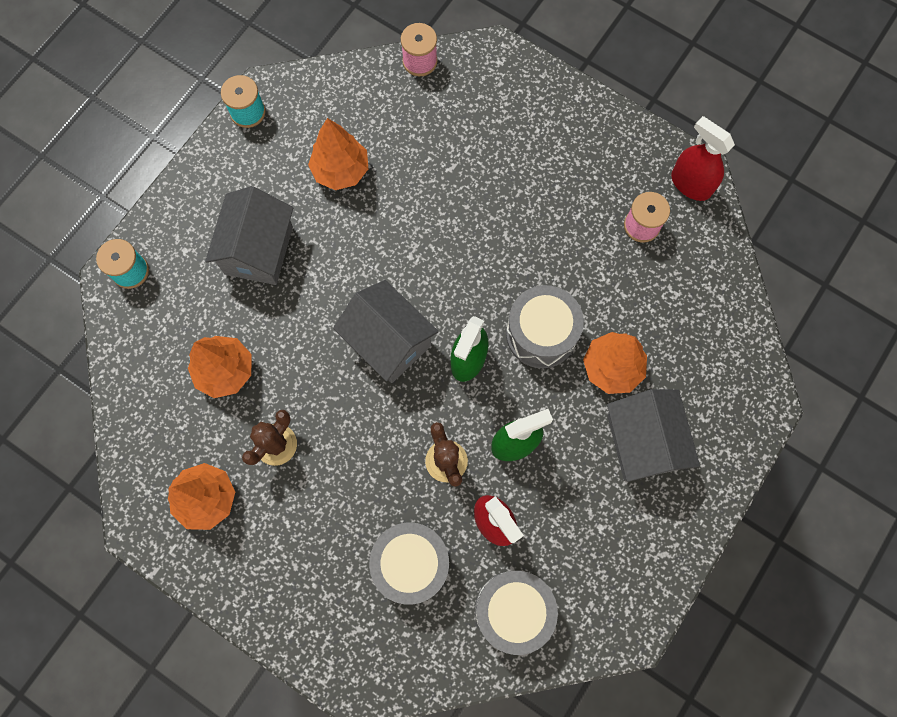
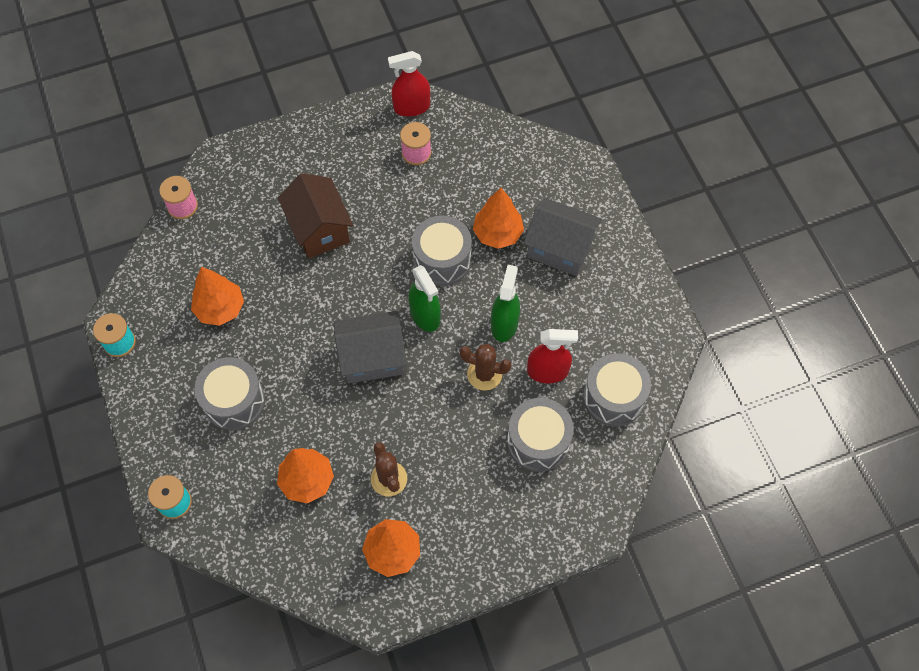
camera: 55 degrees left, 10 degrees down
grey house [205,186,293,285] -> grey drum [195,357,265,431]
none -> brown house [278,173,353,258]

